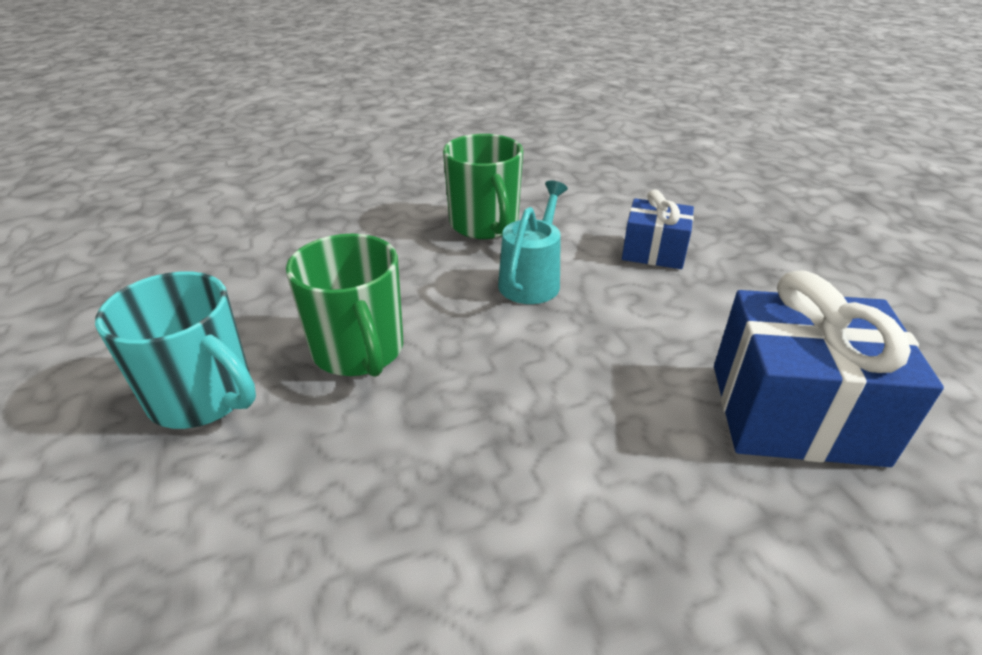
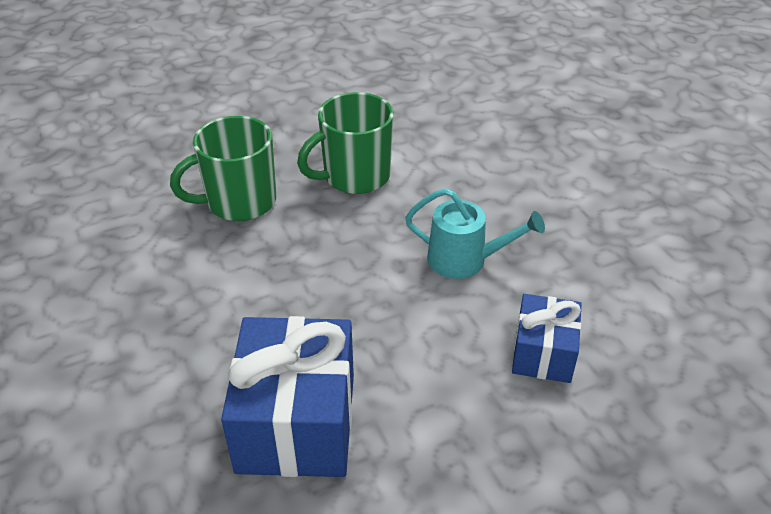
camera: 85 degrees right, 5 degrees up
turquoise mug [95,272,256,429] -> none
green mug [443,134,523,239] -> green mug moved to [170,116,276,221]

